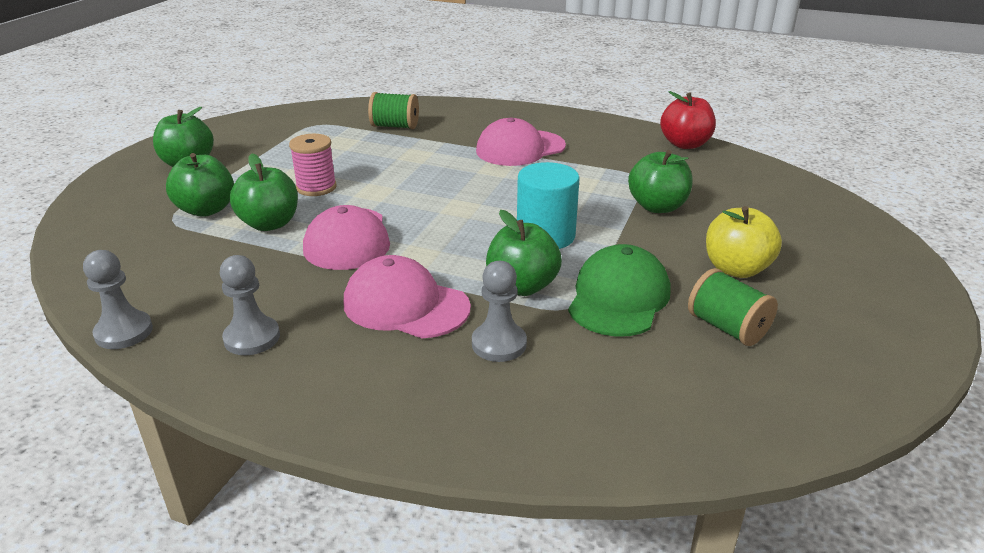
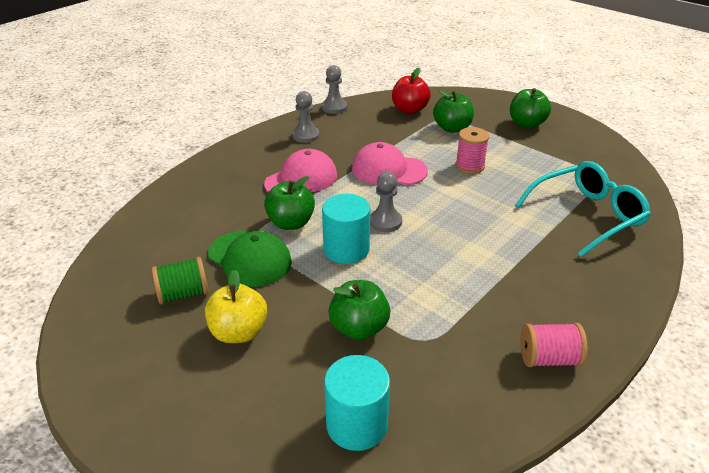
camera: 110 degrees right, 5 degrees up
green apple [230,153,298,231] -> none
green spool [368,92,419,129] -> turquoise glasses [515,161,651,257]
grey pawn [472,261,527,362] -> grey pawn moved to [370,172,402,232]
pink cap [476,117,566,166] -> none
red apple [660,91,716,149] -> red apple moved to [392,68,431,114]
none -> turquoise cylinder [324,355,390,451]
none -> pink spool [520,323,587,367]

